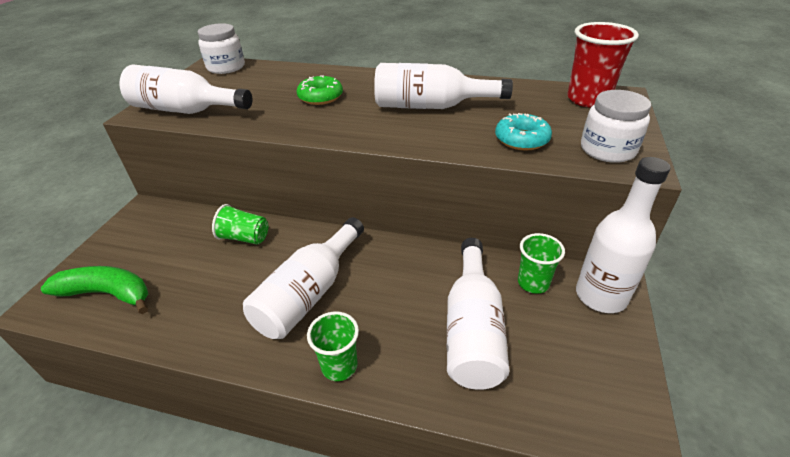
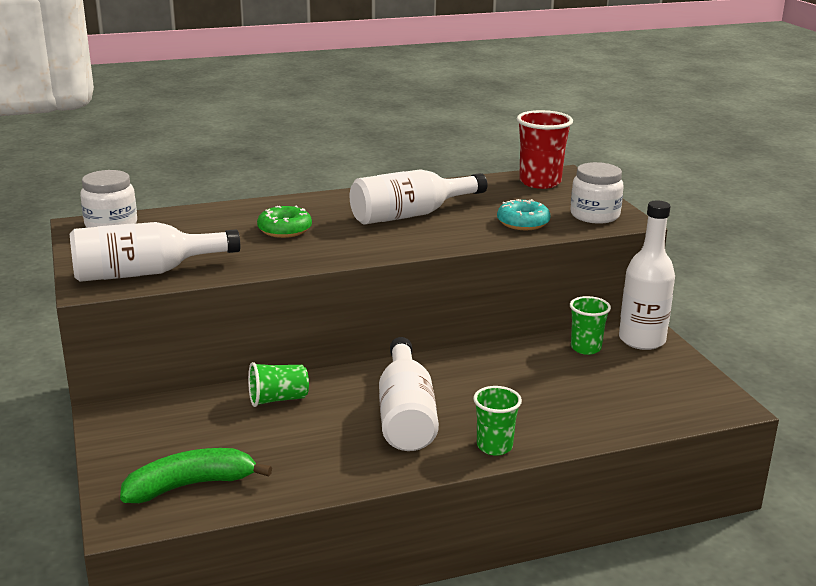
camera: 35 degrees left, 15 degrees down
white bottle [447,238,510,390] -> none

